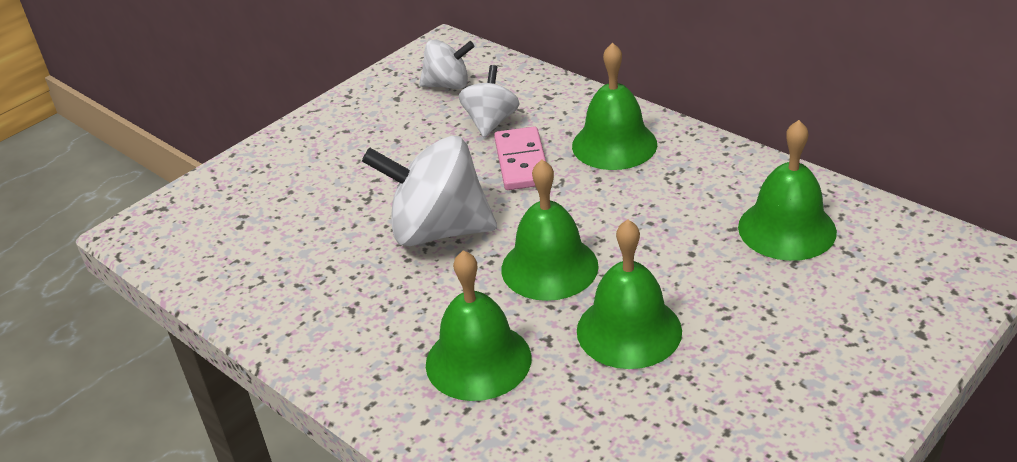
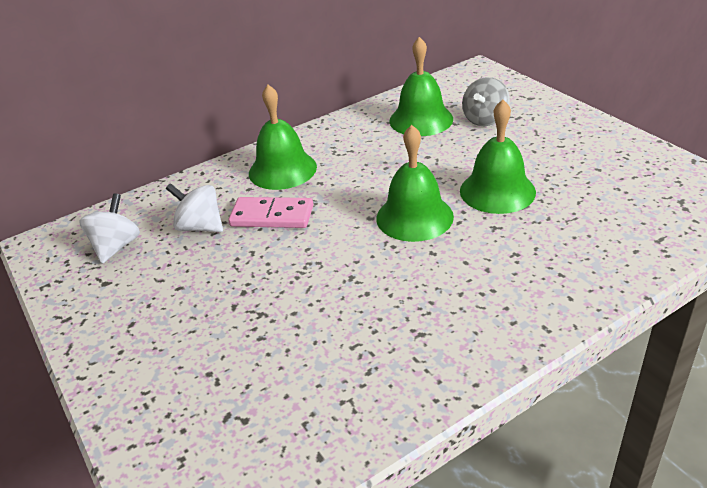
camera: 75 degrees left, 0 degrees up
white spinning top [362,136,497,246] -> none
green bell [426,250,531,401] -> none
none -> grey spinning top [462,77,510,126]

